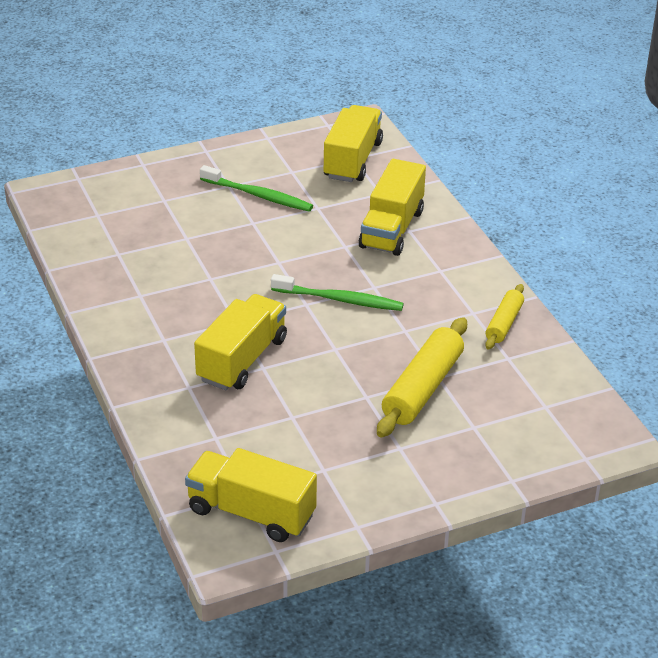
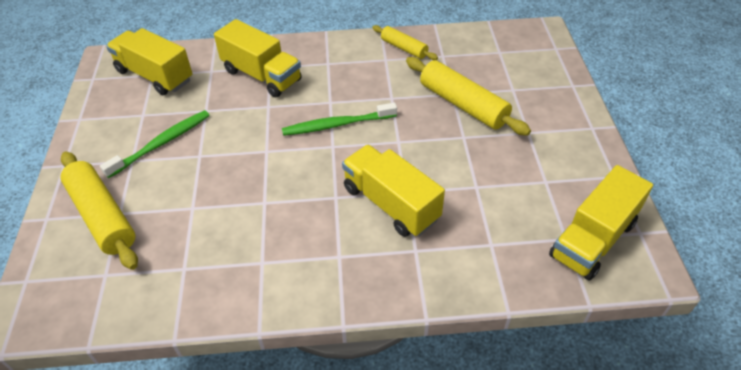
camera: 70 degrees left, 10 degrees up
green toothbrush [271,274,404,311] -> green toothbrush turned 135 degrees counterclockwise [282,103,397,136]
none -> yellow rolling pin [61,151,138,270]

